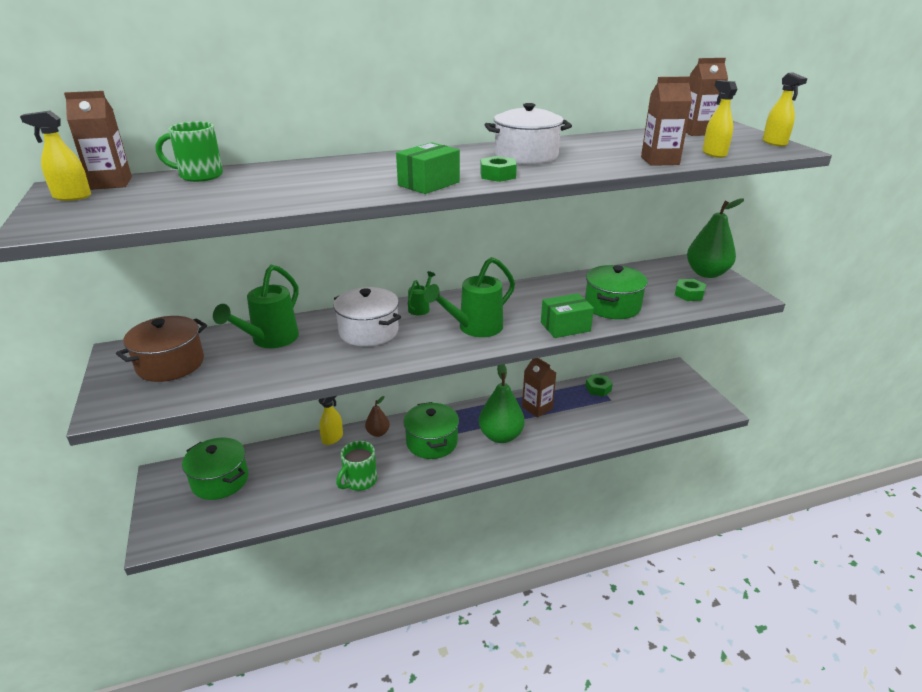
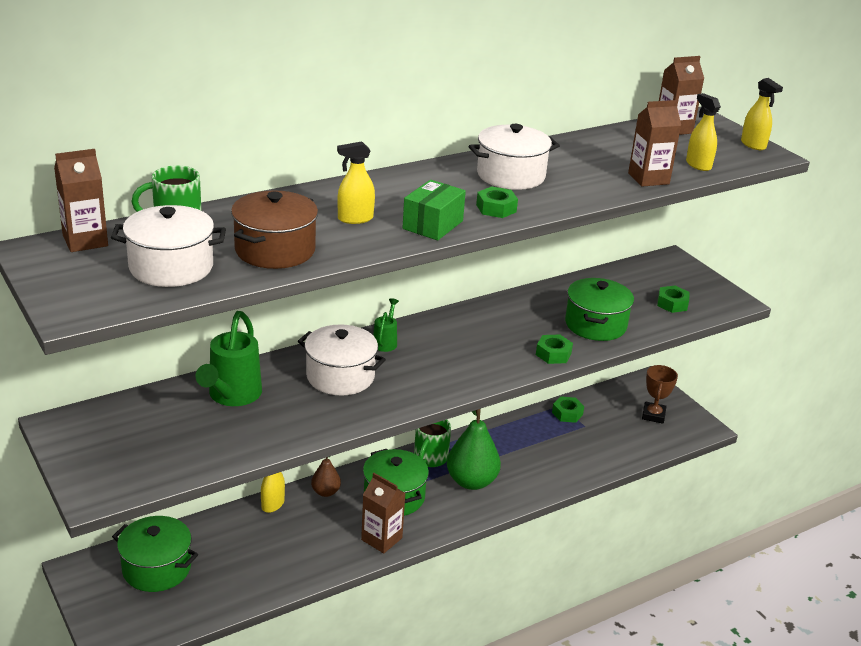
camera: 15 degrees left, 0 degrees up
yellow spray bottle [20,111,91,201] -> yellow spray bottle moved to [337,141,375,224]
brown pot [116,316,207,382] -> brown pot moved to [231,190,318,269]
green mug [336,441,377,491] -> green mug moved to [414,419,451,467]
green watering can [424,257,515,337] -> none
brown carton [522,358,556,418] -> brown carton moved to [361,473,405,553]
green box [541,293,594,338] -> green nut [536,335,573,364]
green pear [687,198,744,278] -> none
none -> white pot [111,205,226,287]
none -> brown trophy [642,365,678,424]

